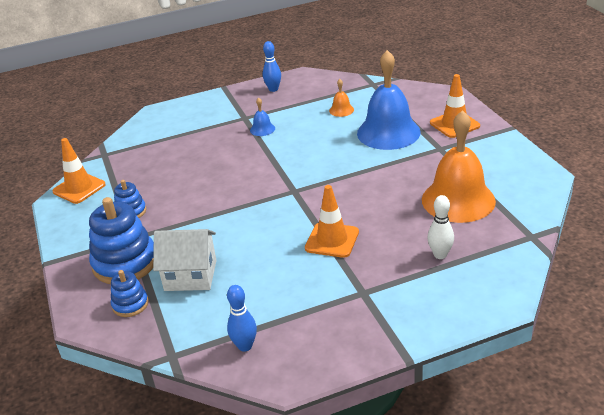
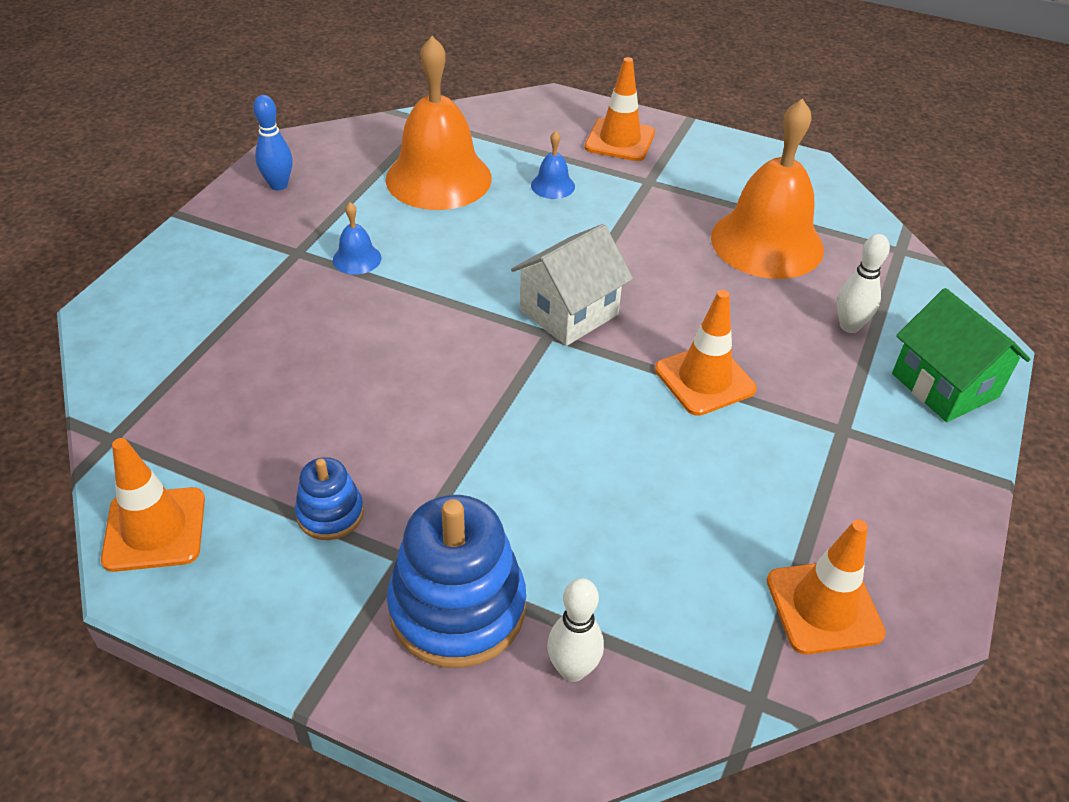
camera: 50 degrees left, 10 degrees up
blue stacking toy [111,270,149,317] -> white bowling pin [547,578,604,682]
white house [153,229,217,291] -> white house moved to [511,224,633,346]
blue bowling pin [227,285,257,352] -> orange traffic cone [767,519,886,654]
orange bell [329,79,354,117] -> orange bell [386,36,492,210], size x2.40
blue bell [357,50,421,150] -> blue bell [531,131,575,199], size x0.42
none -> green house [892,288,1030,422]

